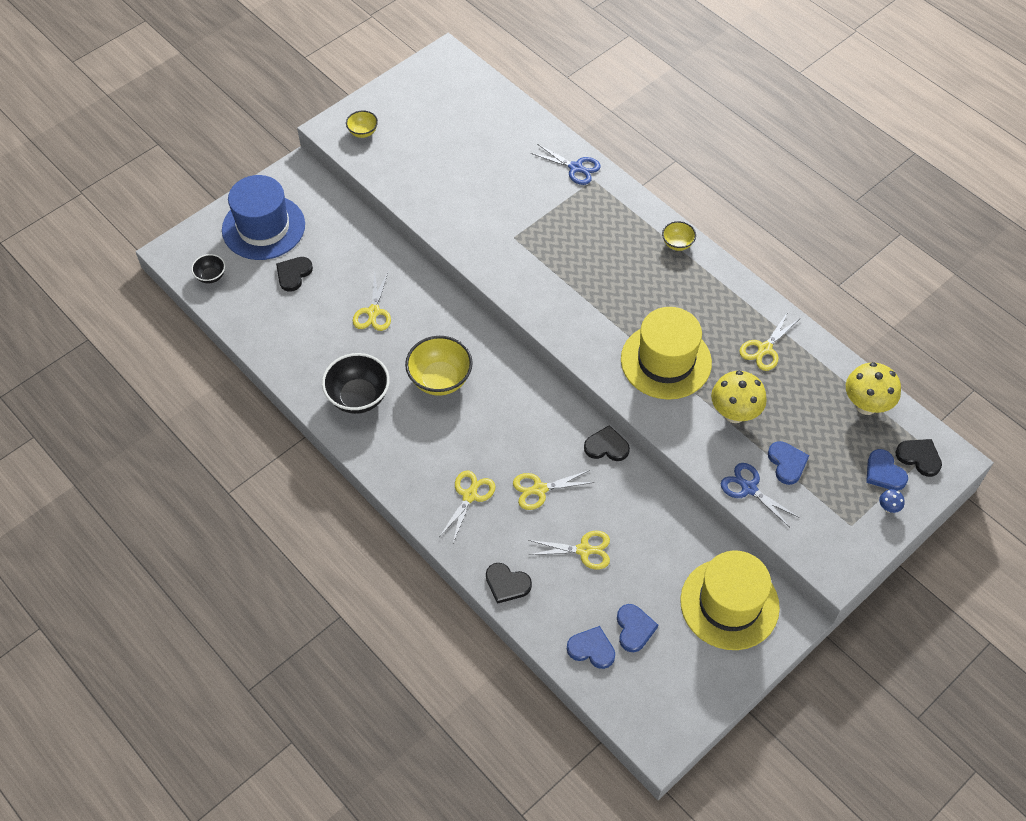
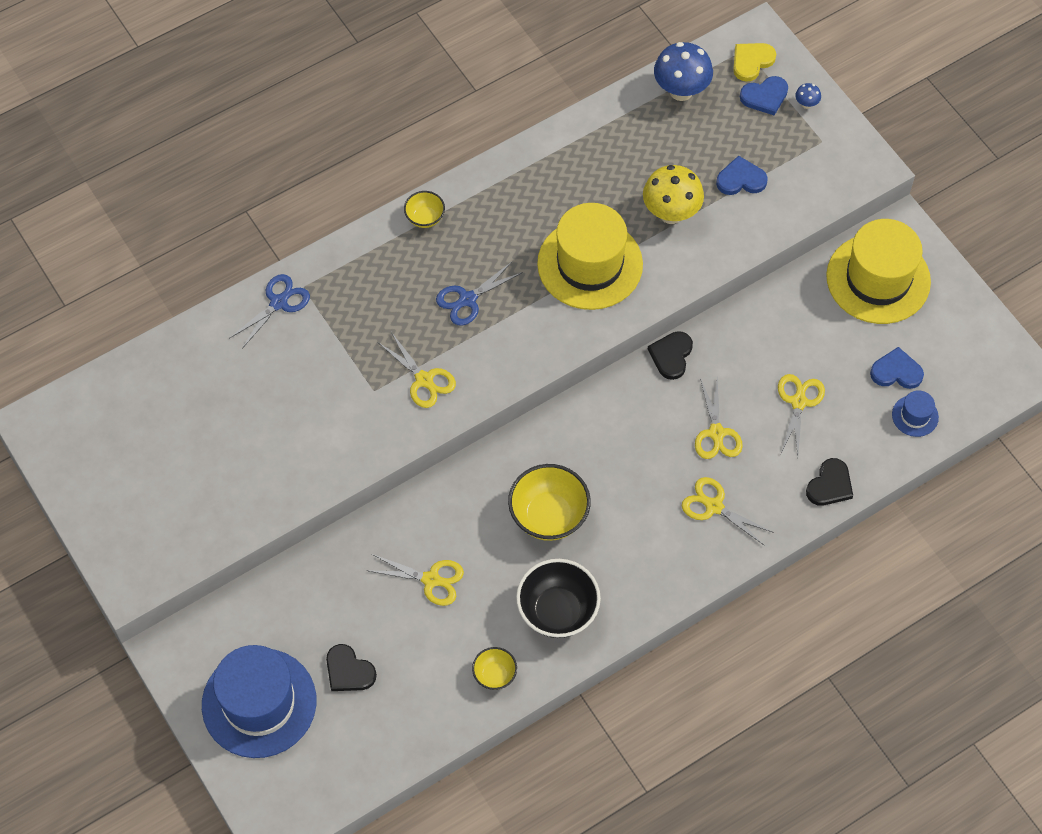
camera: 80 degrees left, 5 degrees up
black bowl [191,254,225,284] -> none
yellow bowl [346,110,378,138] -> yellow bowl moved to [472,647,517,690]
blue heart [567,626,615,669] -> blue hat [892,390,939,437]
blue scissors [721,463,800,527] -> blue scissors moved to [436,261,523,326]
yellow scissors [739,312,799,371] -> yellow scissors moved to [379,332,456,408]
yellow mushroom [846,362,901,415] -> blue mushroom [654,42,713,101]
black heart [896,439,942,477] -> yellow heart [733,43,776,82]

